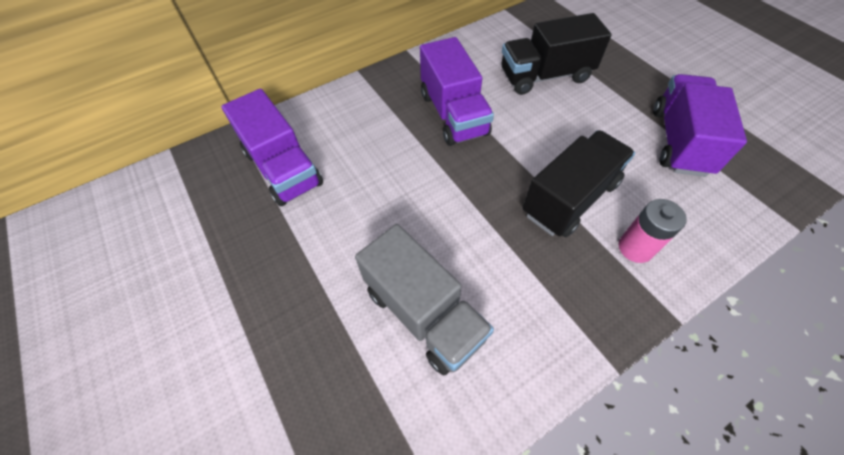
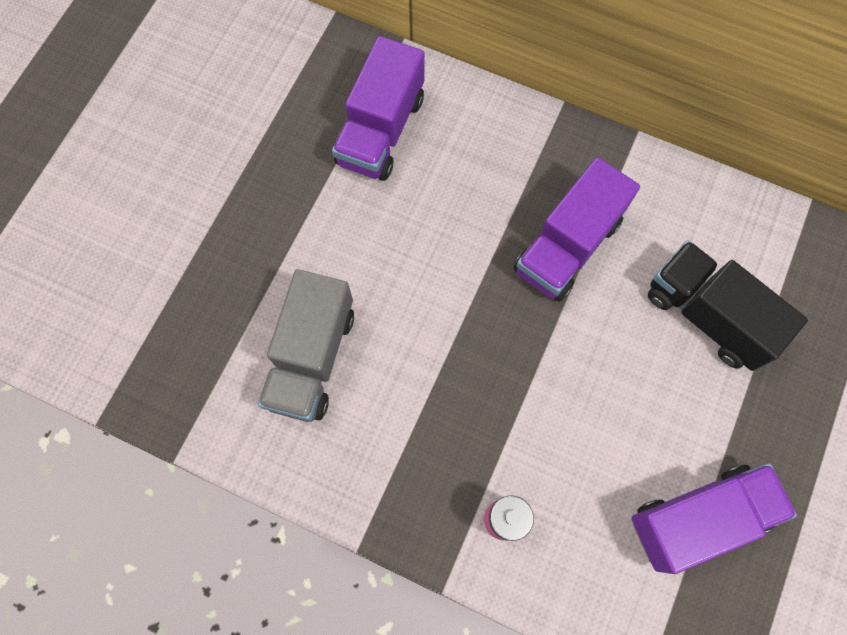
camera: 55 degrees right, 15 degrees up
black truck [522,130,635,237] -> none

